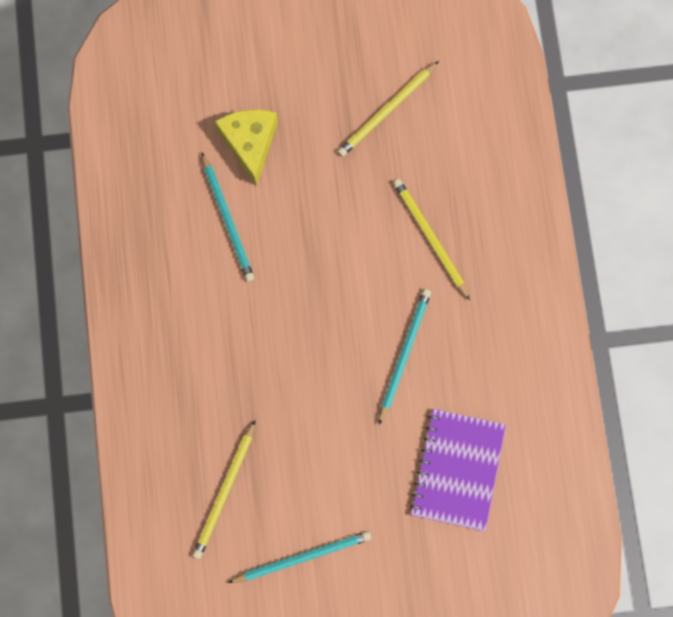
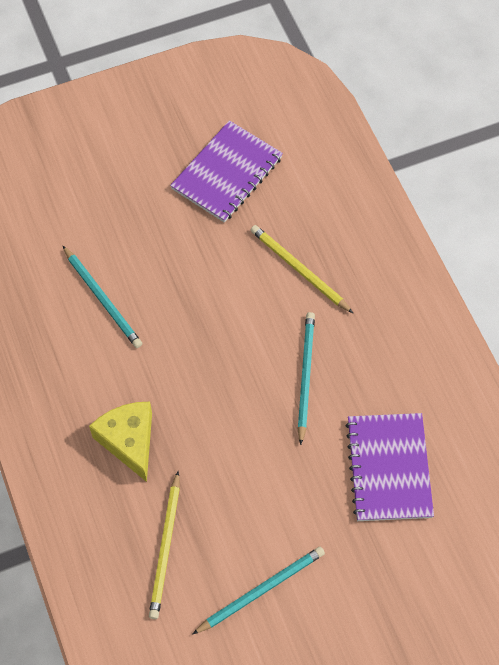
camera: 15 degrees left, 15 degrees down
yellow cheese [215,109,278,186] -> yellow cheese moved to [89,402,152,482]
yellow pencil [337,61,439,157] -> purple notebook [170,120,283,222]

